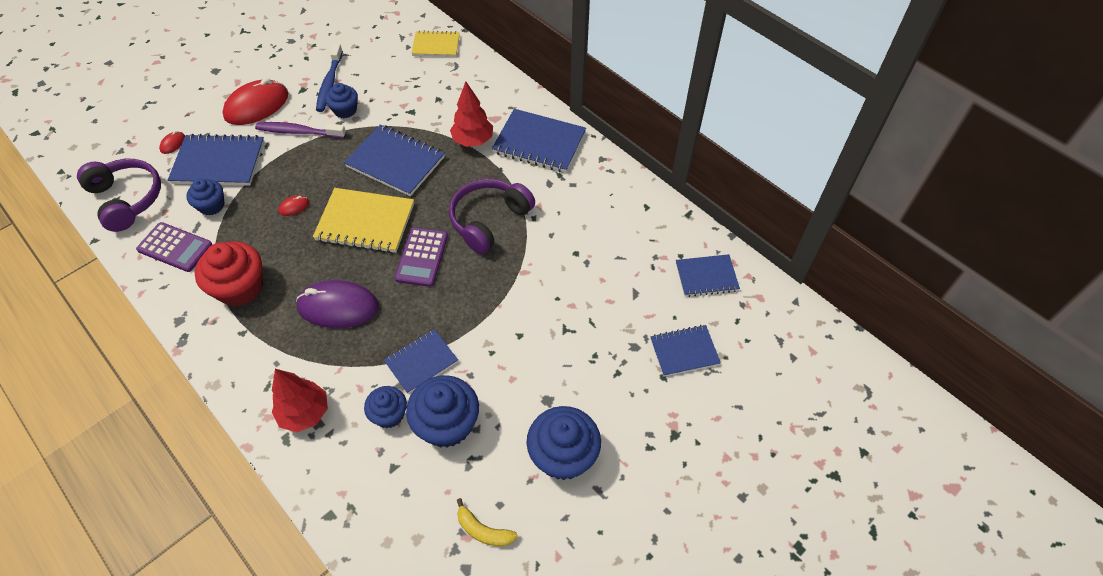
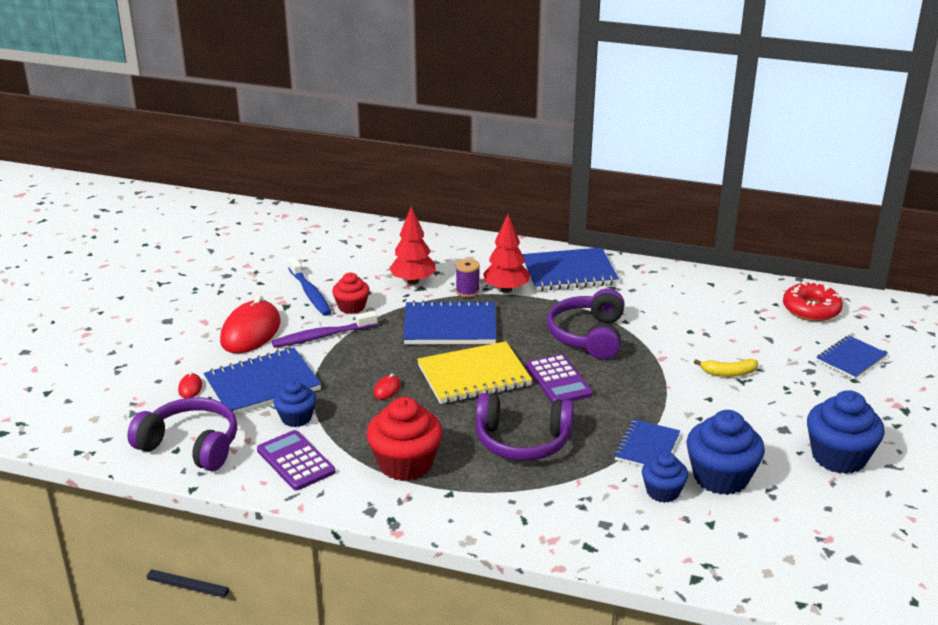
camera: 30 degrees left, 25 degrees down
purple calculator [136,222,212,272] -> purple calculator turned 120 degrees counterclockwise [257,430,335,490]
red tree [272,369,328,432] -> red tree moved to [389,206,436,285]
purple mouse [296,280,379,328] -> purple headphones [476,393,574,461]
blue cupcake [325,83,358,118] -> red cupcake [332,273,370,314]
yellow notebook [411,30,460,57] -> none
yellow banana [457,498,518,546] -> yellow banana moved to [694,359,758,377]
blue notebook [676,254,740,297] -> red donut [783,281,843,321]
none -> purple spool [456,259,480,297]

